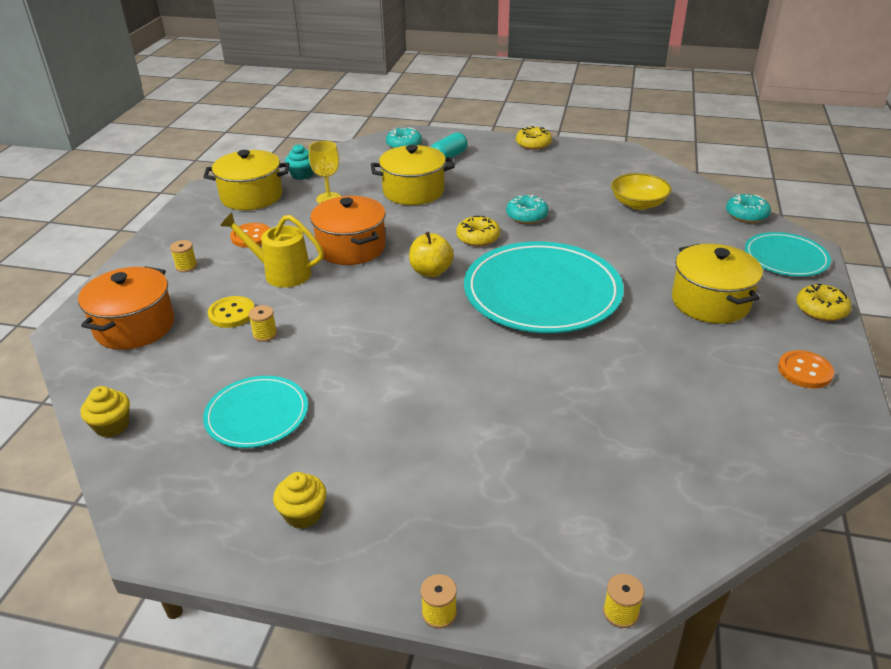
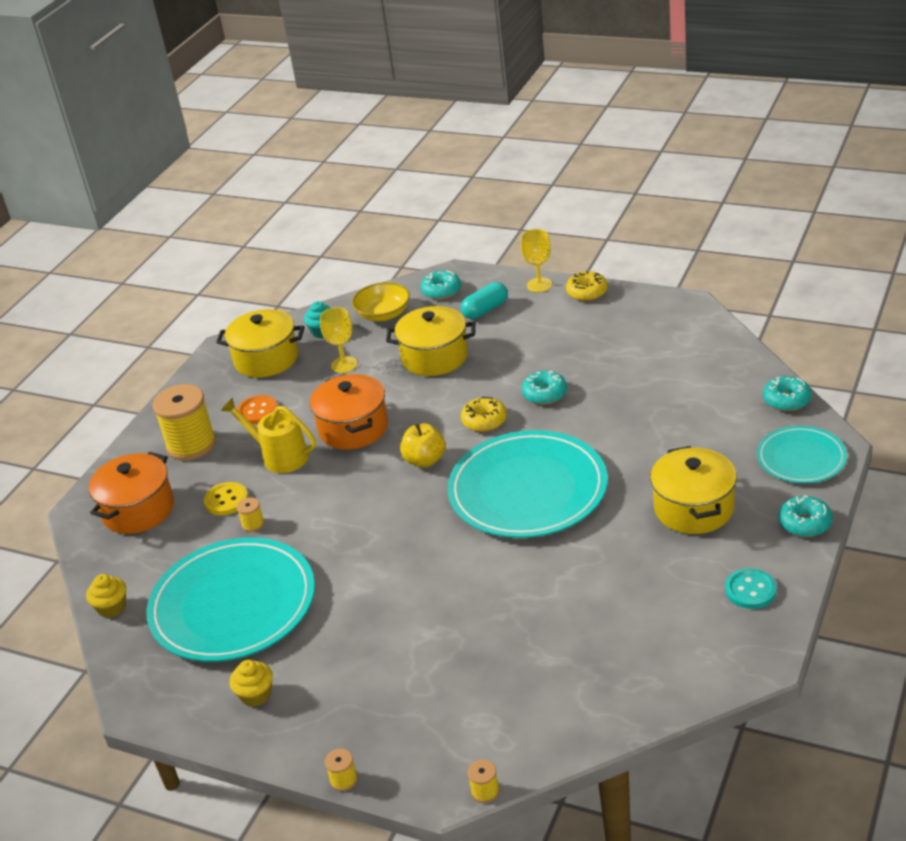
camera: 15 degrees right, 0 degrees up
yellow spool [170,240,197,272] -> yellow spool [153,384,216,461], size x2.38
turquoise plate [203,376,308,448] -> turquoise plate [146,537,315,662], size x1.84
yellow bowl [611,173,671,210] -> yellow bowl moved to [352,282,410,321]
orange button [778,350,834,388] -> turquoise button [725,568,777,609]
yellow donut [796,284,852,321] -> turquoise donut [778,495,832,537]
none -> yellow goblet [521,229,552,292]

